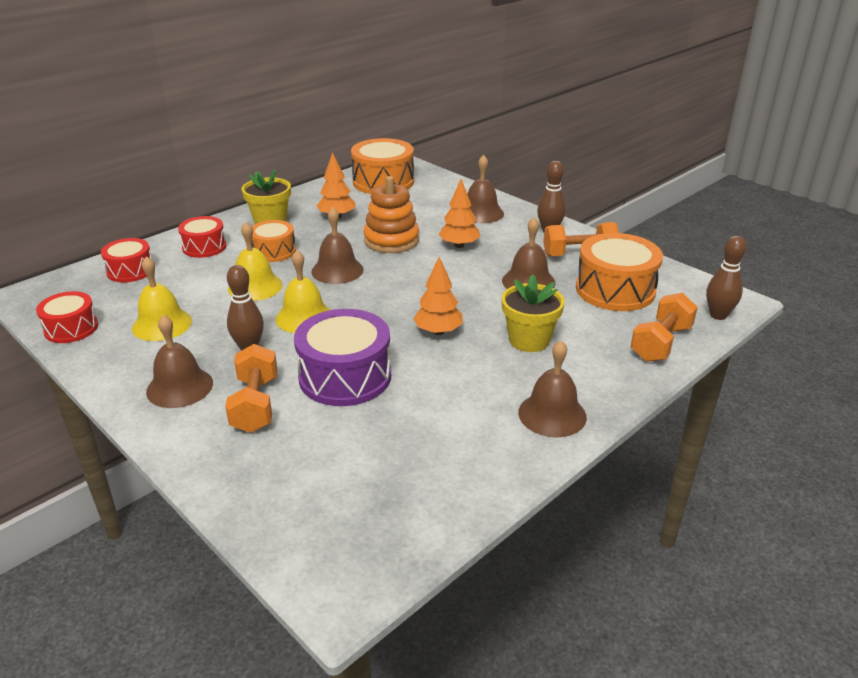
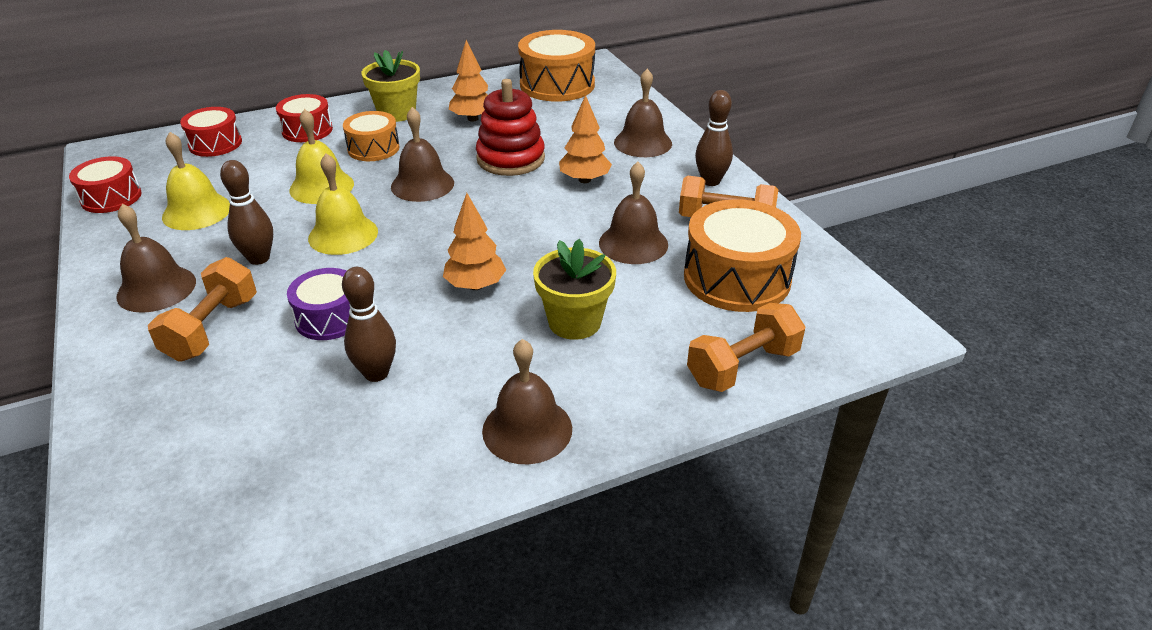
camera: 20 degrees right, 5 degrees up
purple drum [294,309,391,406] -> purple drum [287,268,350,340], size x0.60
orange stacking toy [363,176,419,253] -> red stacking toy [476,79,545,176]
brown bowling pin [706,236,747,320] -> brown bowling pin moved to [342,267,396,382]

